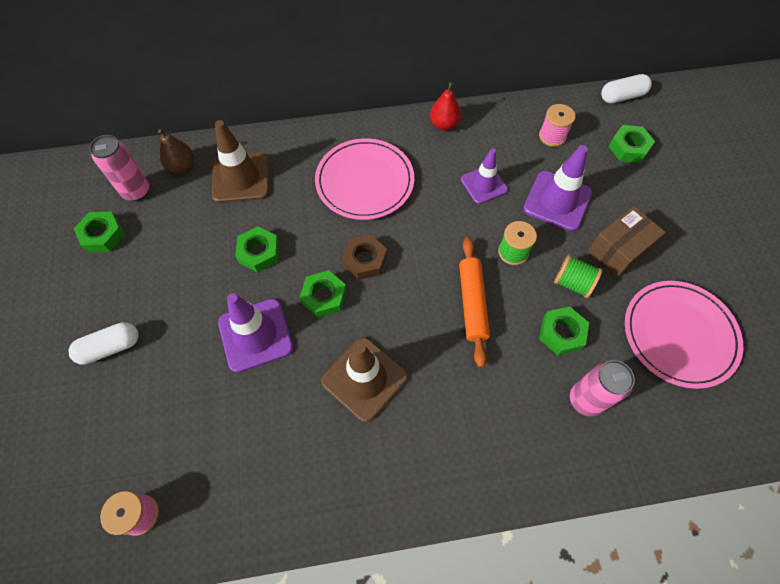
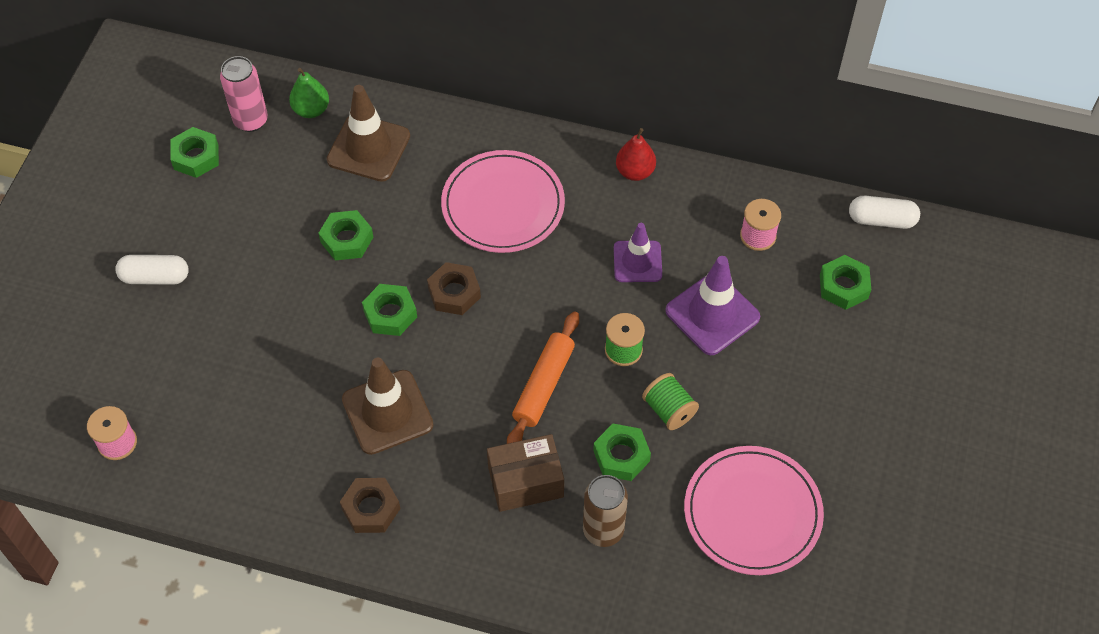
camera: 25 degrees right, 5 degrees down
brown pear [158,129,194,173] -> green pear [289,68,329,118]
purple traffic cone [218,293,293,373] -> none
pink can [570,360,635,417] -> brown can [583,475,628,547]
brown box [588,206,666,278] -> brown box moved to [487,434,564,512]
none -> brown nut [340,478,400,533]

